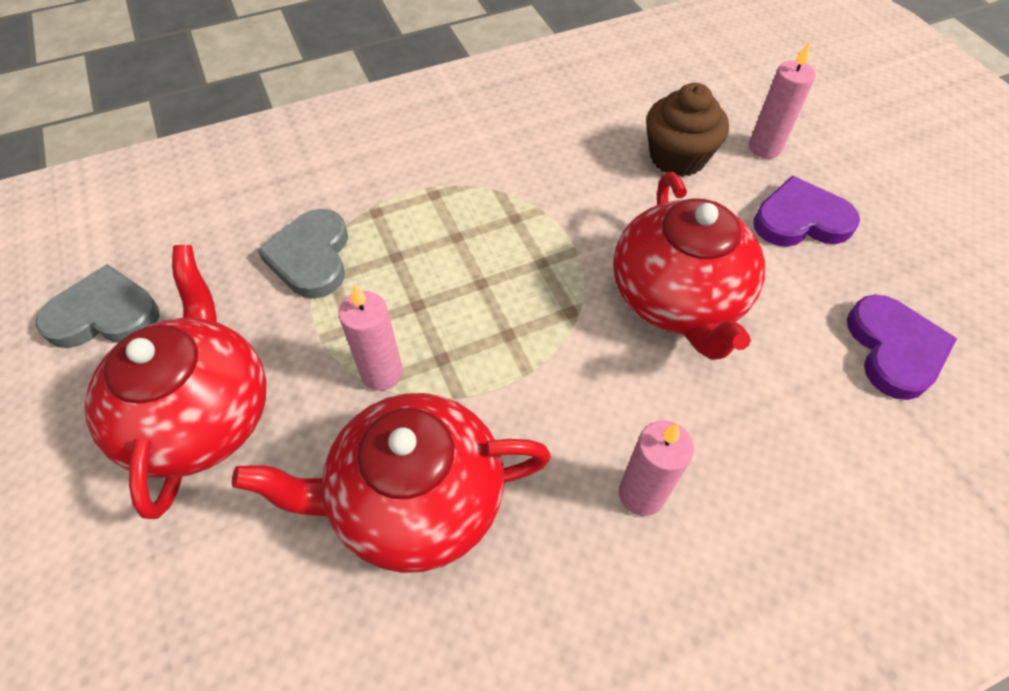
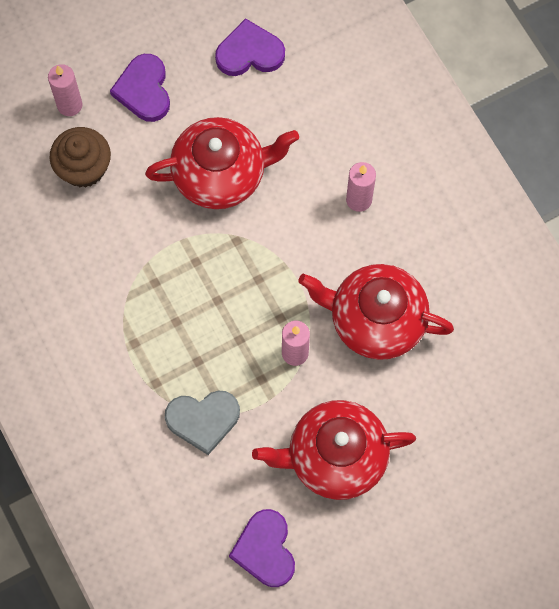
camera: 95 degrees left, 15 degrees up
grey heart [36,264,159,348] -> purple heart [229,509,295,587]
red teapot [232,393,551,573] -> red teapot turned 120 degrees clockwise [298,264,454,360]

